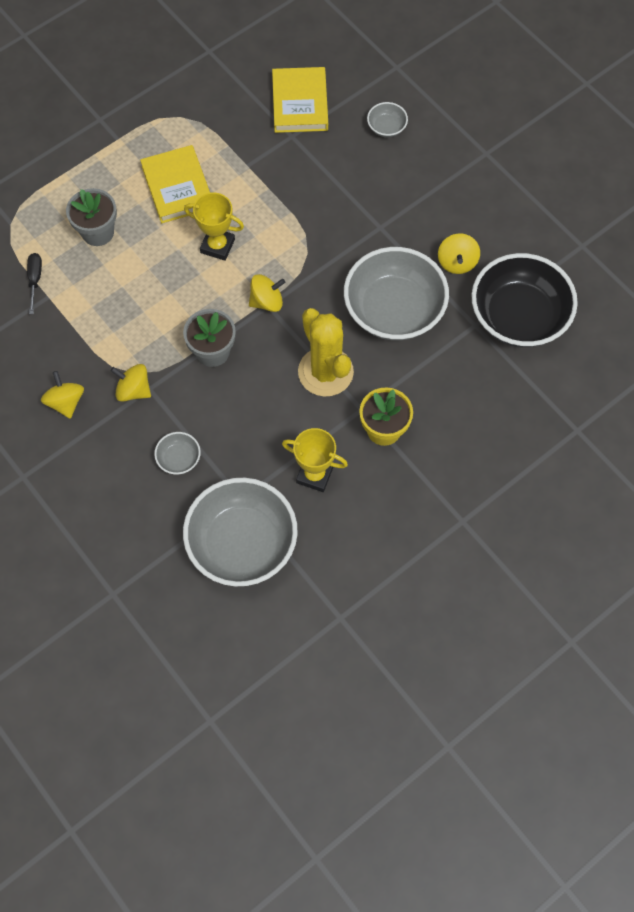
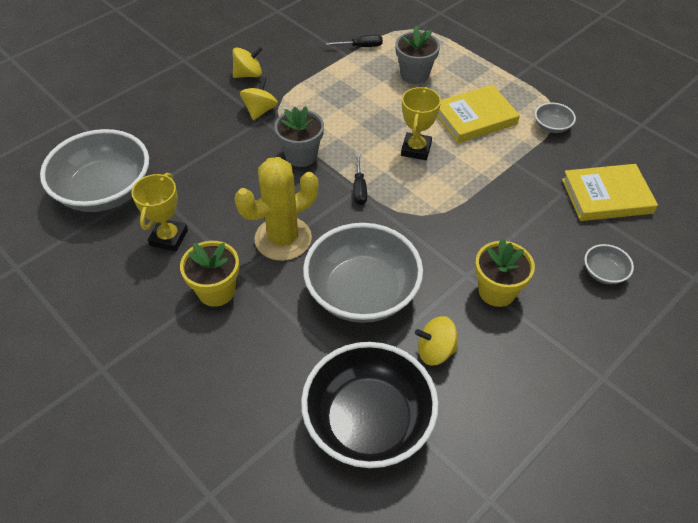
camera: 85 degrees right, 15 degrees down
grey bowl [154,432,201,474] -> grey bowl moved to [535,103,576,133]
yellow spinning top [249,274,285,312] -> black screwdriver [354,153,367,205]
none -> yellow flower pot [475,238,535,307]

